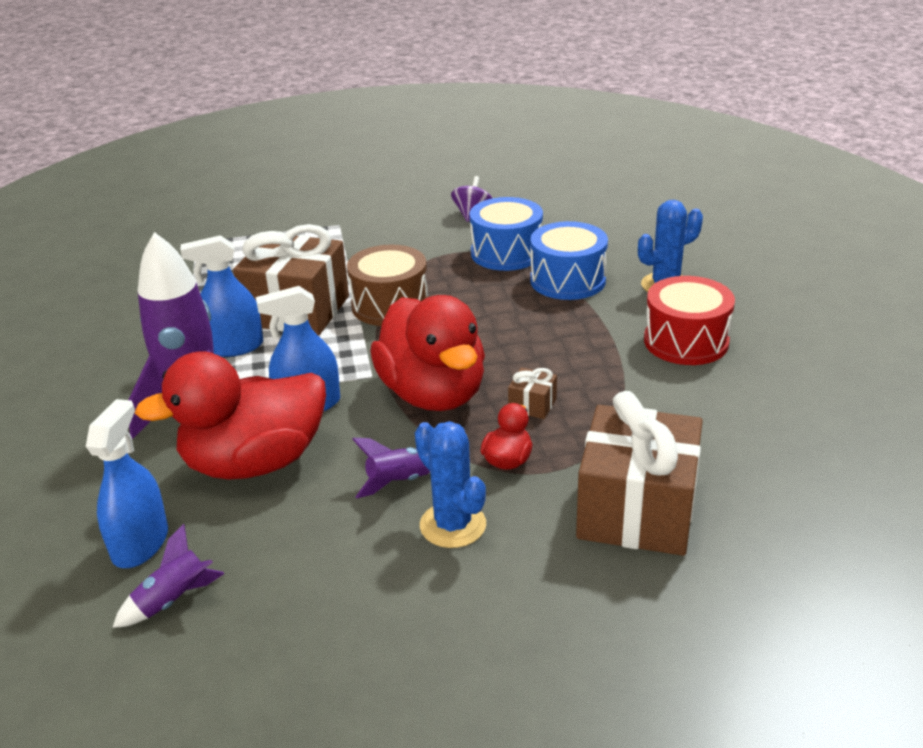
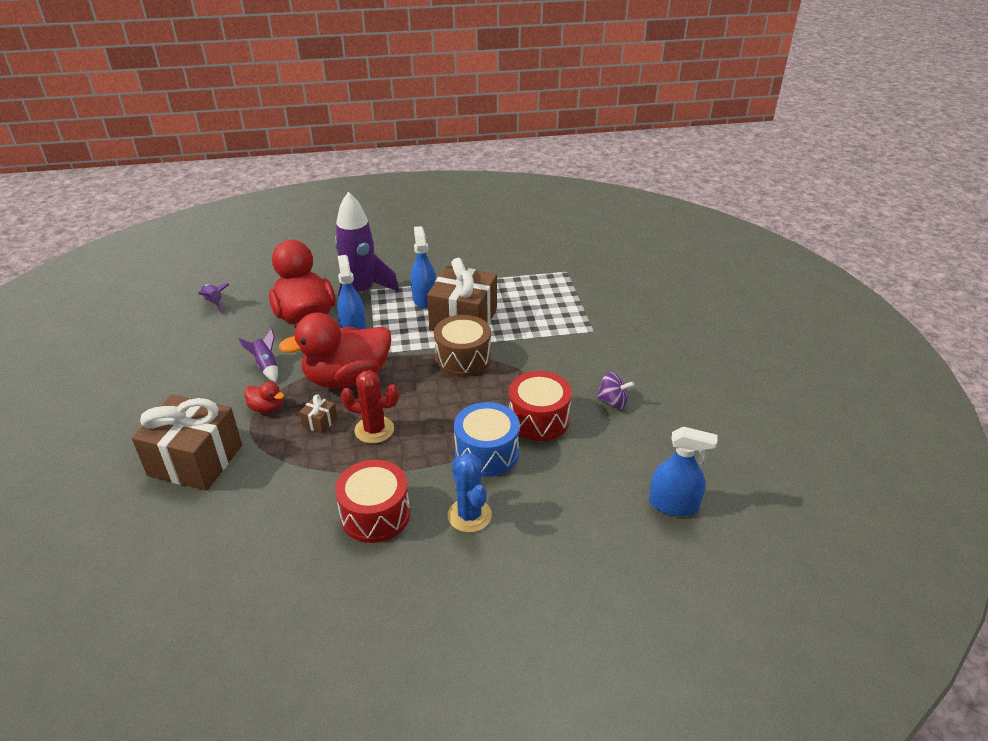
camera: 90 degrees right, 5 degrees up
blue spray bottle [86,399,168,568] -> blue spray bottle moved to [649,426,717,516]
blue cactus [415,421,486,548] -> none
blue drum [470,197,543,271] -> red drum [509,371,572,441]
none -> red cactus [341,370,399,444]

